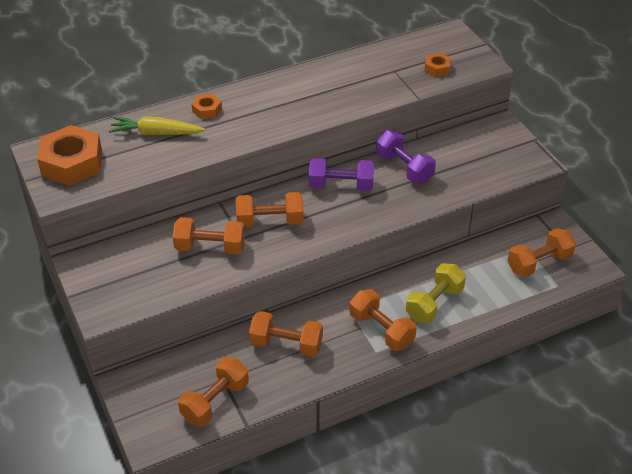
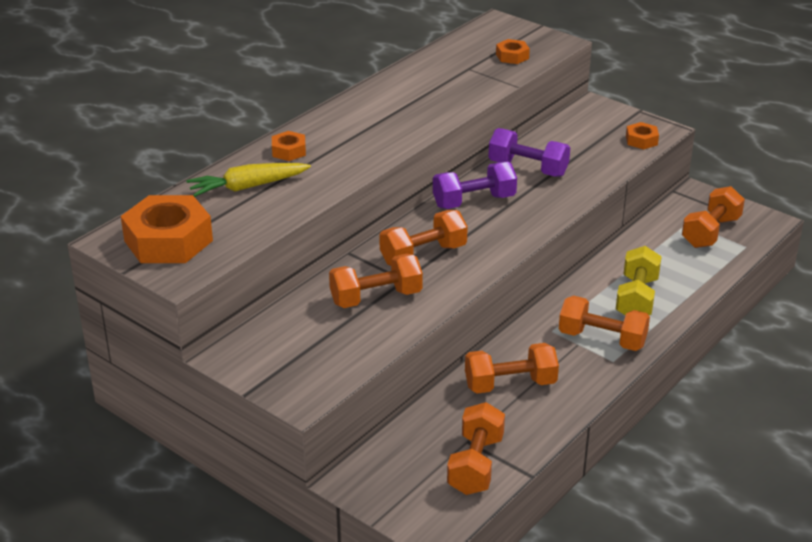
camera: 25 degrees left, 10 degrees down
none -> orange nut [626,122,659,149]

